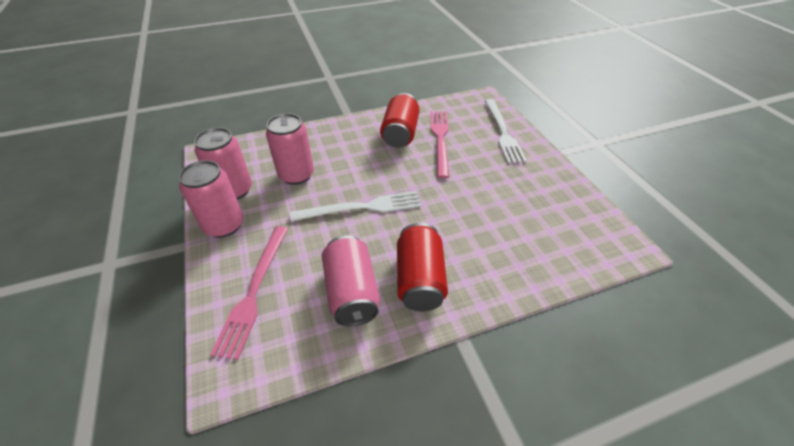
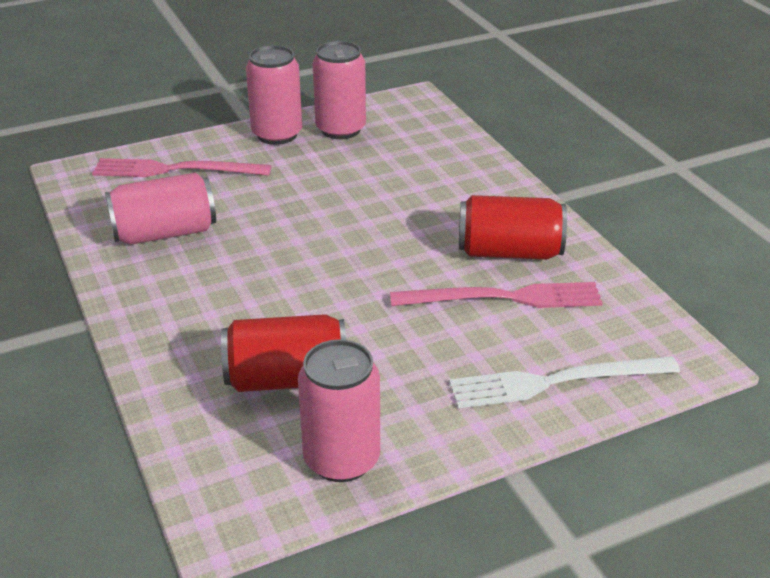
camera: 85 degrees right, 10 degrees down
pink can [266,113,314,185] -> pink can moved to [298,339,380,482]
white fork [290,191,421,221] -> none
red can [397,223,448,311] -> red can moved to [221,314,346,392]

